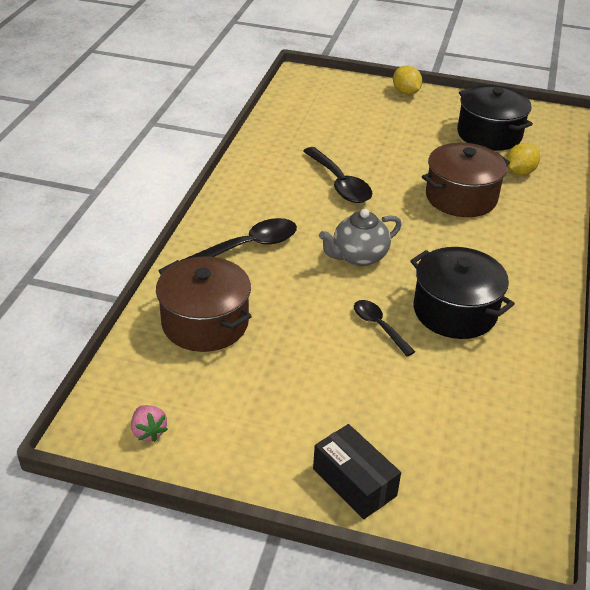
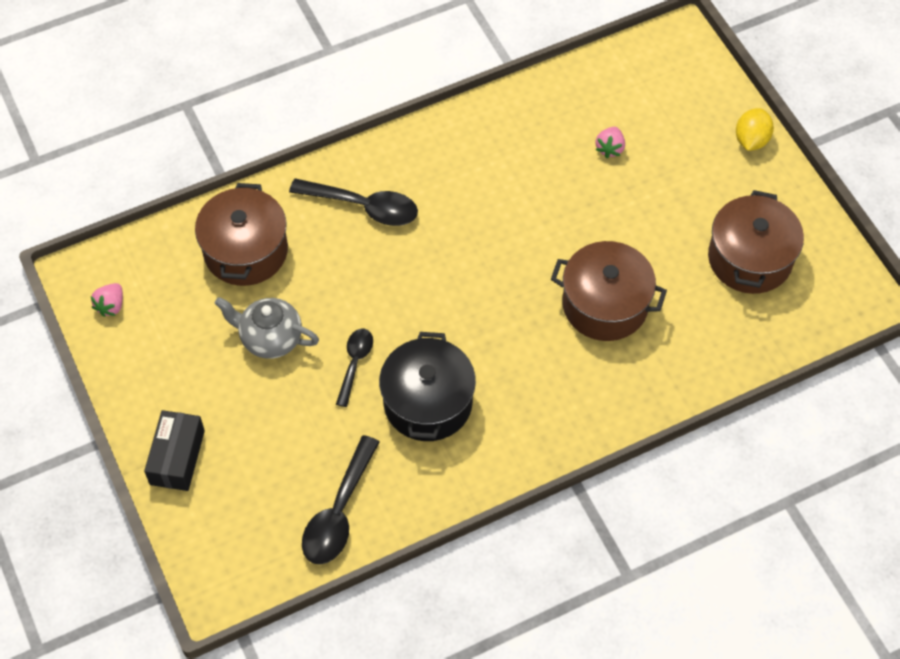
camera: 50 degrees right, 20 degrees up
black spoon [303,147,372,203] -> black spoon moved to [302,435,380,565]
grey teapot [319,209,402,266] -> grey teapot moved to [215,297,319,359]
black pot [457,85,533,151] -> brown pot [708,190,804,294]
yellow lemon [506,143,540,175] -> none
none -> pink strawberry [595,127,625,158]

